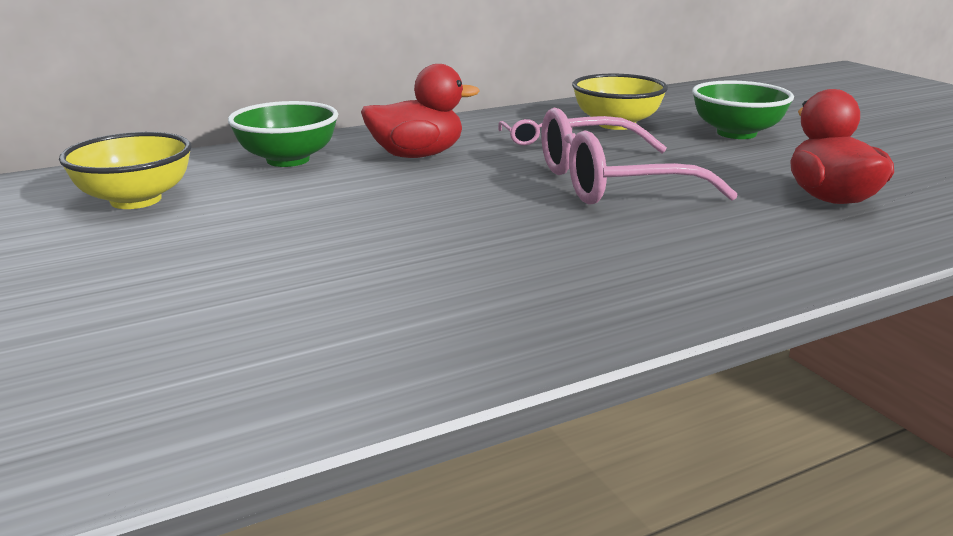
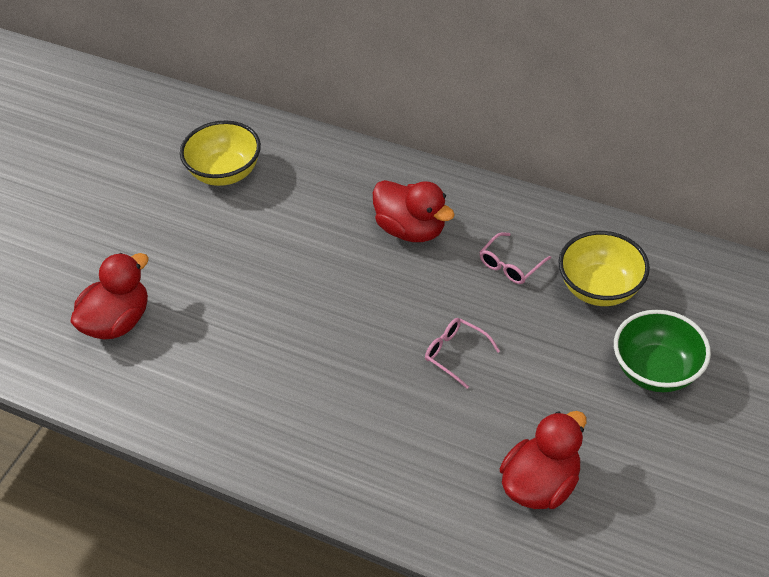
camera: 55 degrees right, 25 degrees up
green bowl [228,101,338,167] -> none
pink glasses [541,108,738,205] -> pink glasses [425,318,500,389], size x0.45
none -> red duck [70,253,149,339]

